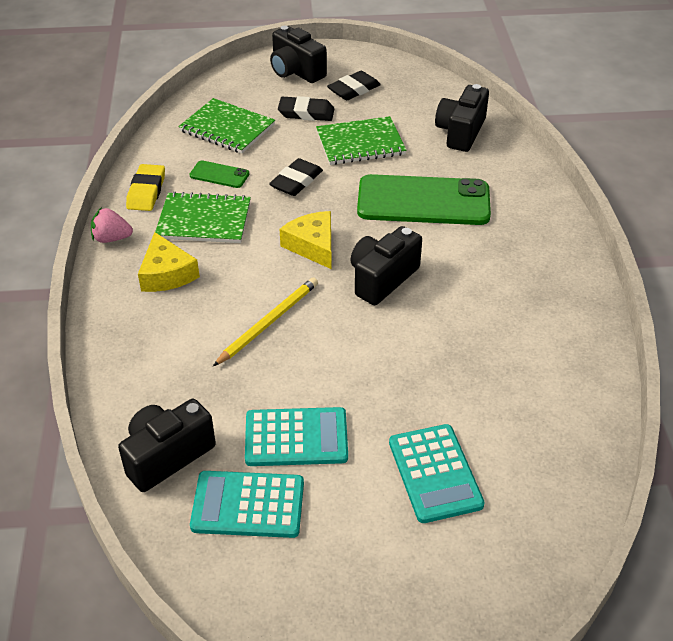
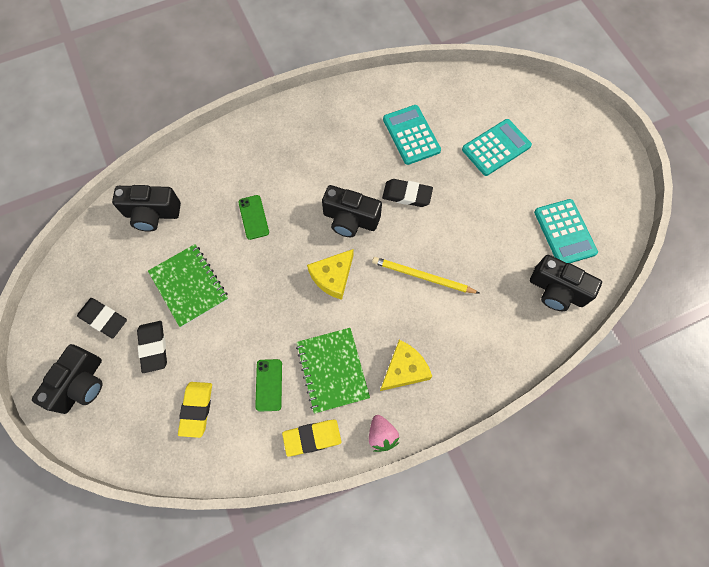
camera: 110 degrees left, 25 degrees up
green notebook [178,98,275,153] -> yellow eraser [178,382,212,438]
turquoise calculator [245,407,348,466] -> turquoise calculator moved to [383,105,441,165]
black eraser [269,158,323,196] -> black eraser moved to [382,179,433,207]
green phone [357,174,491,225] -> green phone [238,195,269,240], size x0.44

